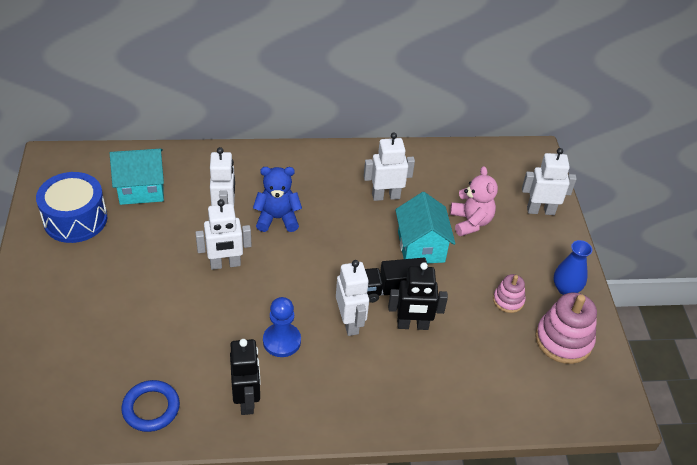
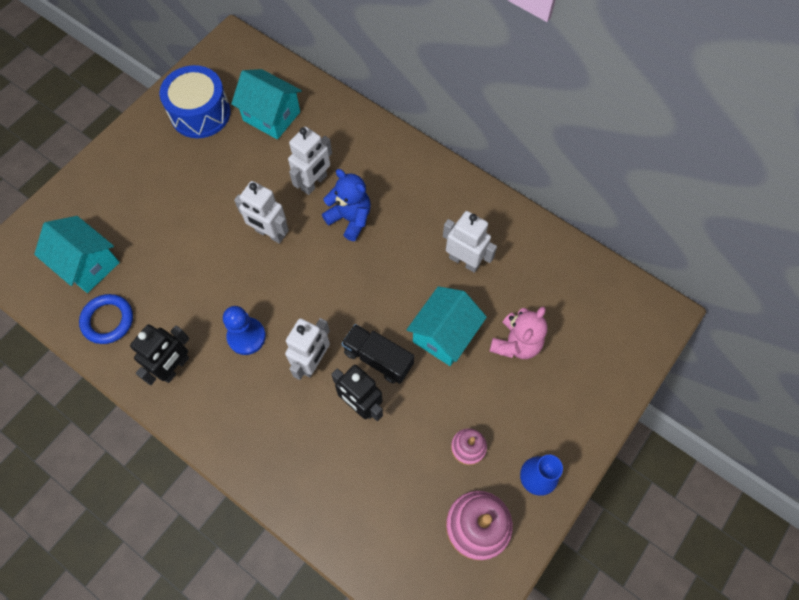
camera: 45 degrees right, 20 degrees up
white robot [522,148,577,215] -> none
none -> turquoise house [34,216,120,293]

